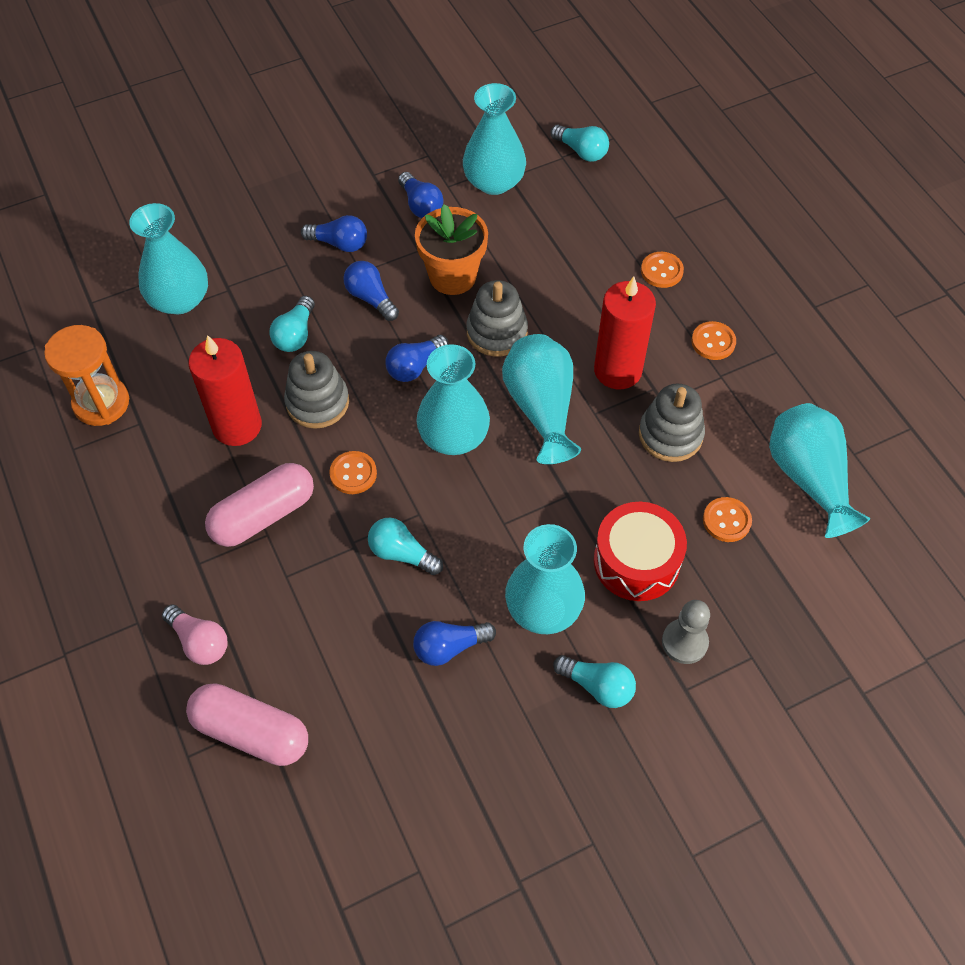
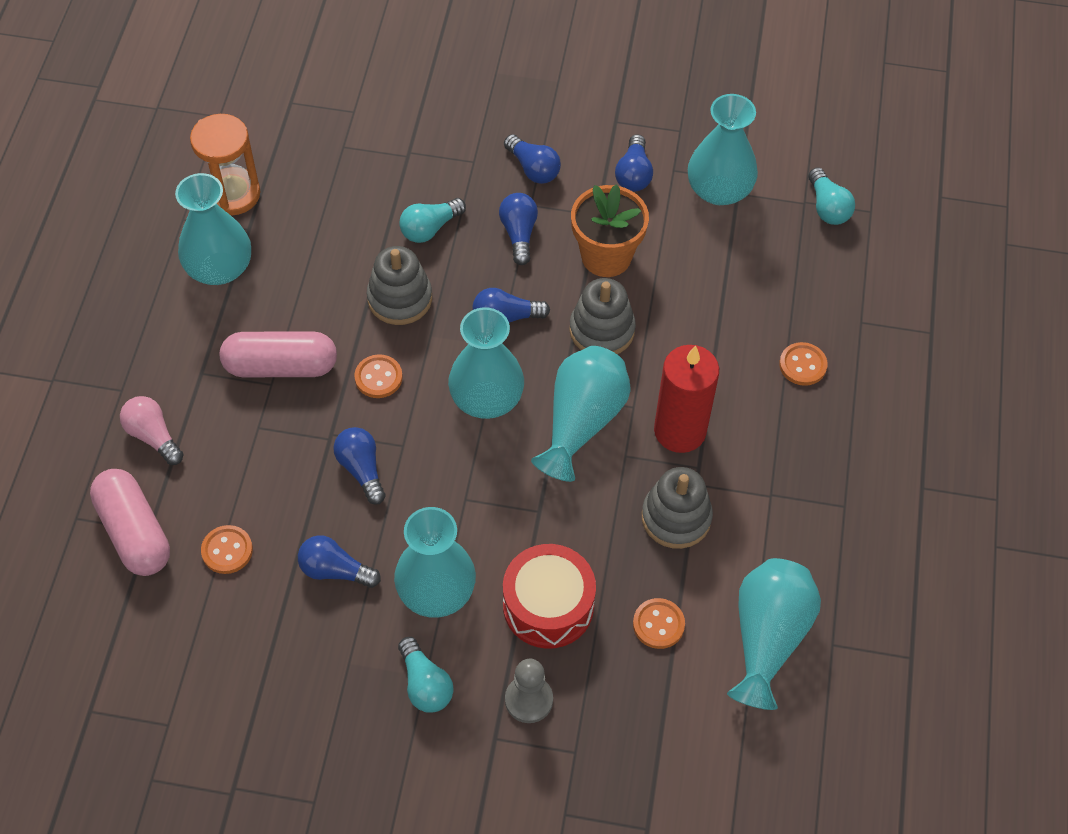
camera: 35 degrees right, 0 degrees up
turquoise vase [129,203,208,314] -> turquoise vase moved to [175,173,251,285]
pink light bulb [162,604,228,665] -> pink light bulb turned 150 degrees clockwise [120,396,184,465]
red candle [188,335,262,446] -> none
turquoise light bulb [368,518,443,575] -> blue light bulb [333,427,386,505]
orange button [691,321,736,360] -> orange button moved to [201,525,253,574]

